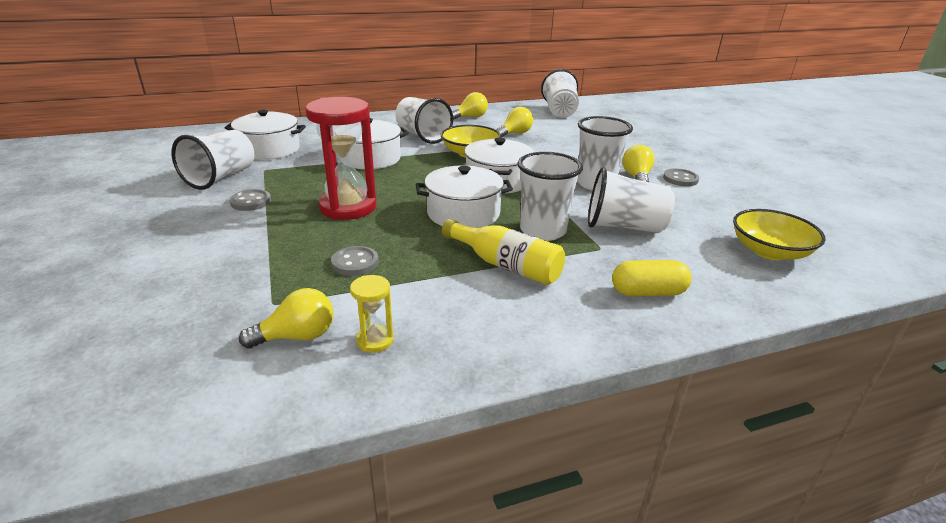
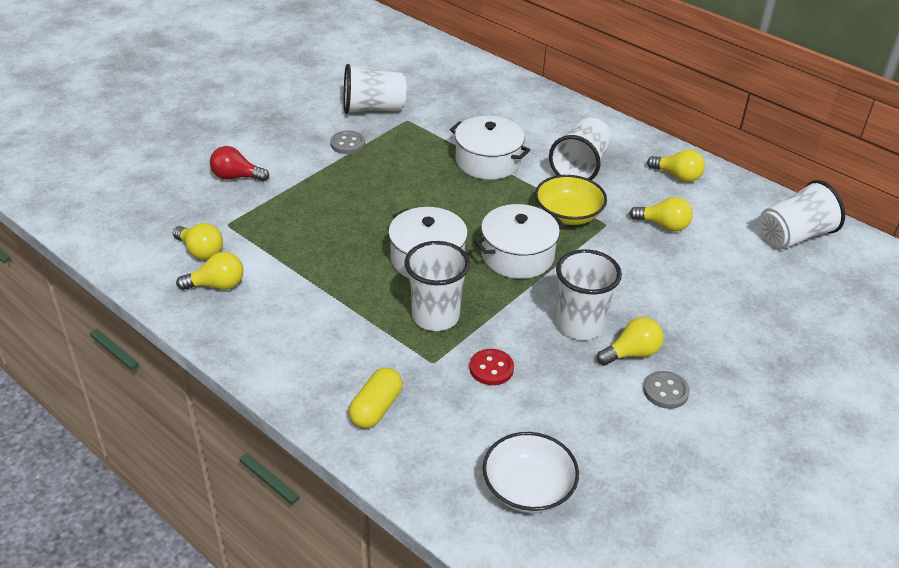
camera: 60 degrees right, 10 degrees up
white pot [225,110,306,160] -> none
red hourglass [305,97,377,220] -> none
grey button [331,246,379,276] -> none
yellow hourglass [350,275,394,353] -> yellow light bulb [176,252,243,290]
yellow bottle [442,219,565,285] -> none
white cup [588,167,675,233] -> red button [470,349,514,385]
yellow capsule [612,260,692,296] -> yellow capsule turned 60 degrees clockwise [348,368,402,428]
yellow bowl [733,209,826,260] -> white bowl [483,432,579,513]
none -> red light bulb [210,146,269,182]

